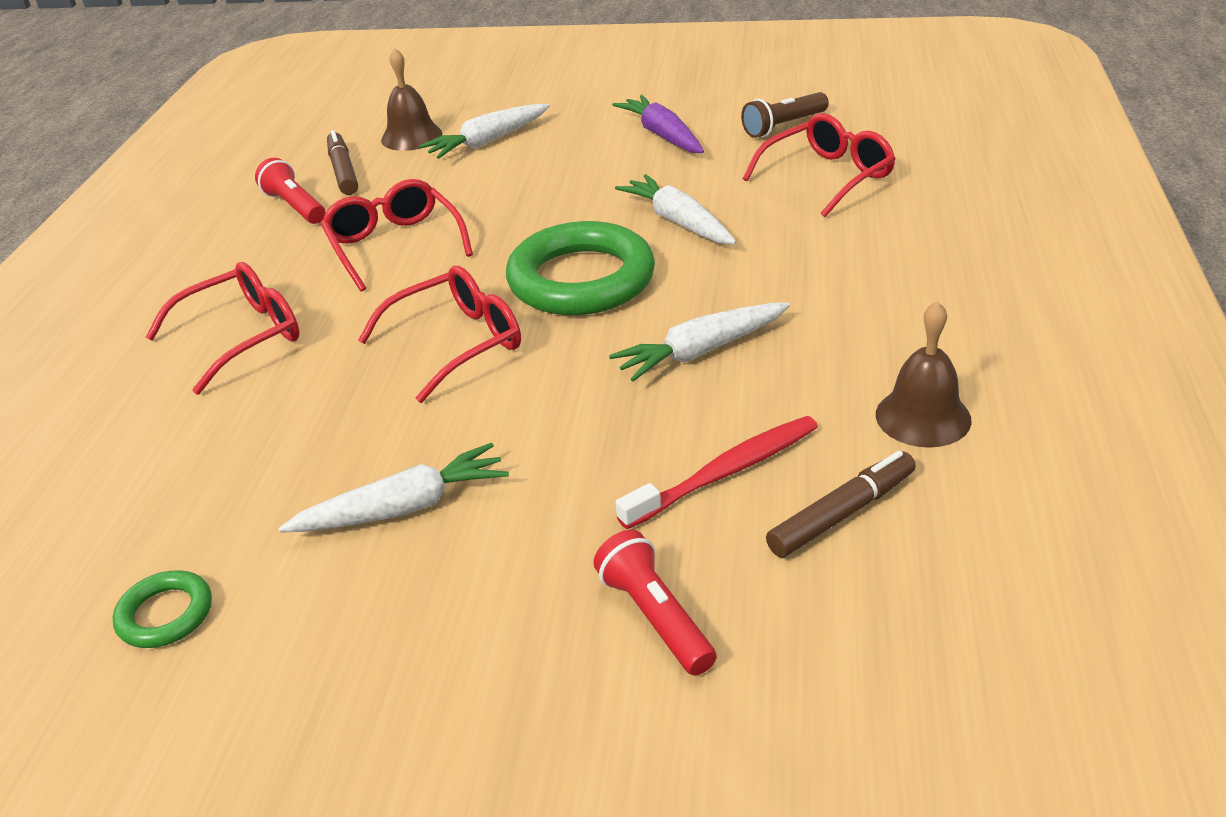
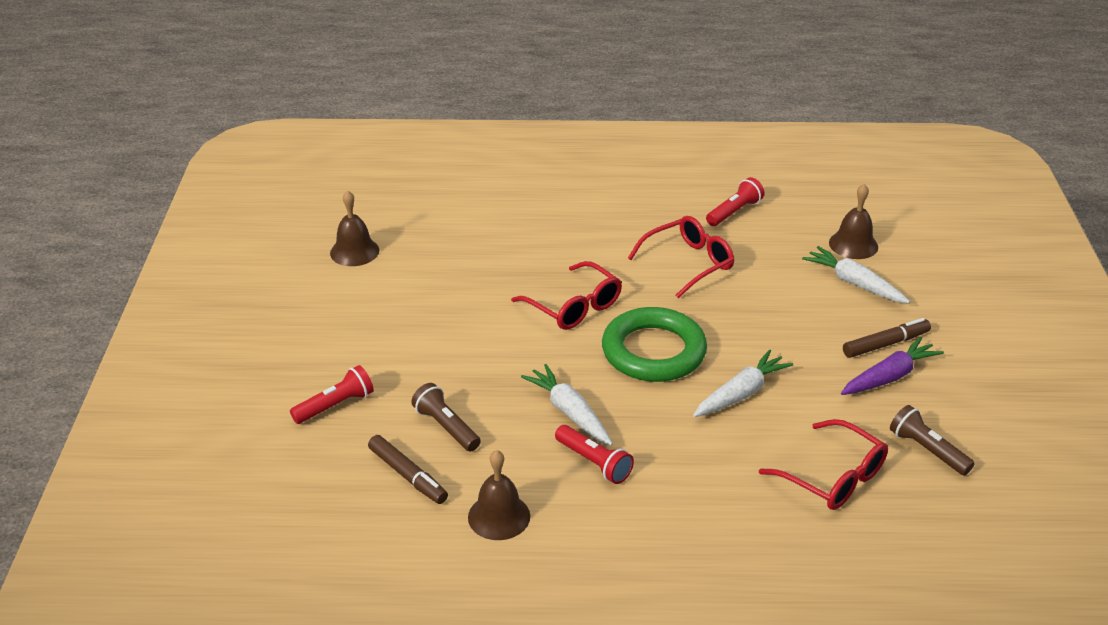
camera: 80 degrees right, 0 degrees up
green ring [113,570,212,648] -> brown bell [330,190,379,266]
red glasses [146,262,299,395] -> none
white carrot [279,443,509,533] -> none
brown marker [327,130,358,195] -> brown marker moved to [843,318,931,358]
red toothbrush [616,416,818,529] -> brown flashlight [411,383,481,452]
none -> red flashlight [555,425,634,484]

